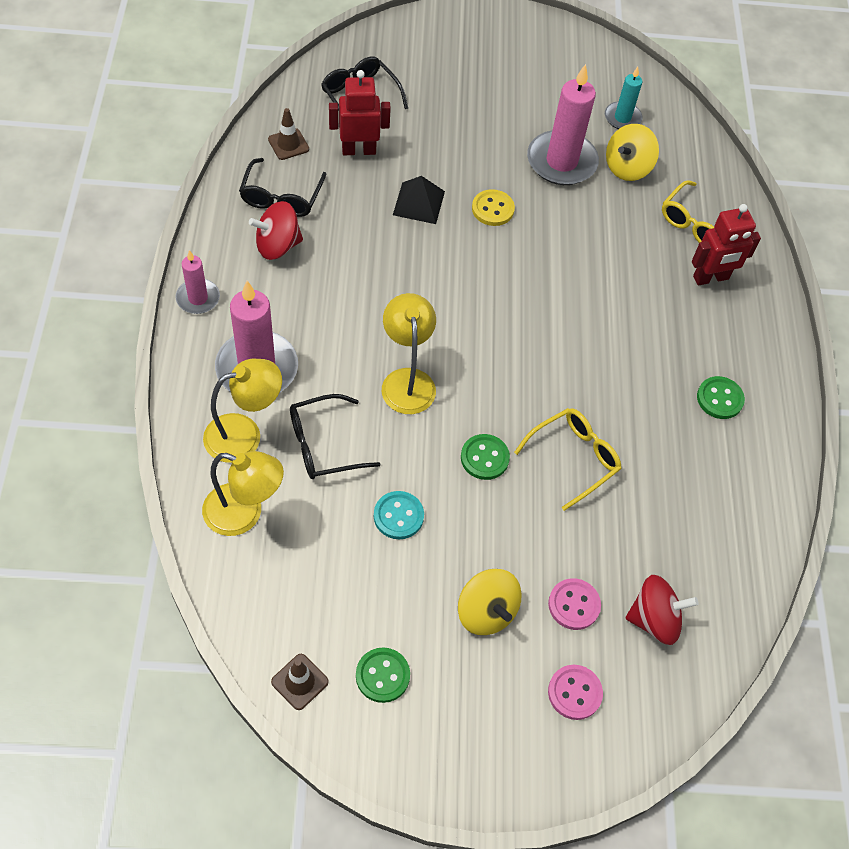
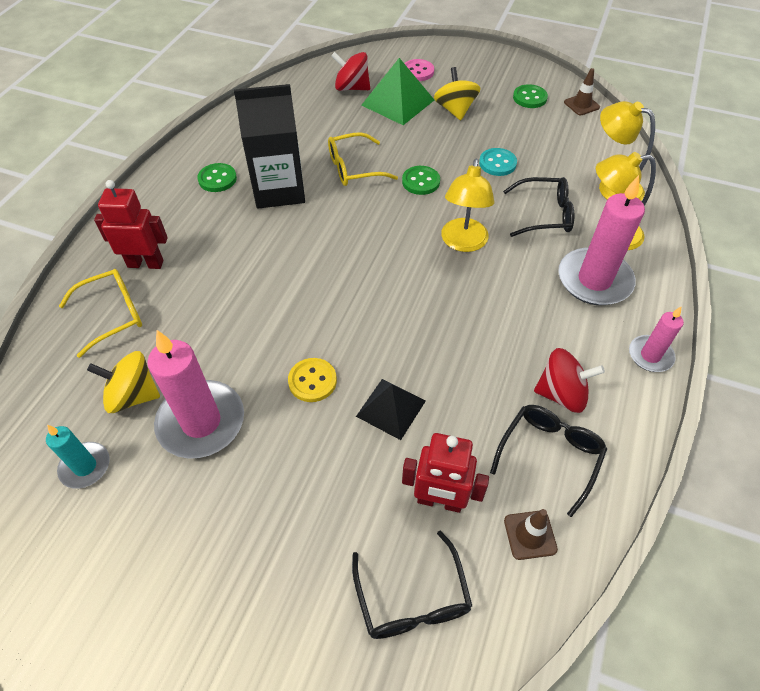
camera: 155 degrees left, 5 degrees down
pink button [548,578,601,630] -> green pyramid [362,58,434,125]
yellow spinning top [606,124,659,181] -> yellow spinning top turned 150 degrees counterclockwise [87,351,160,413]
none -> black carton [234,84,305,208]

